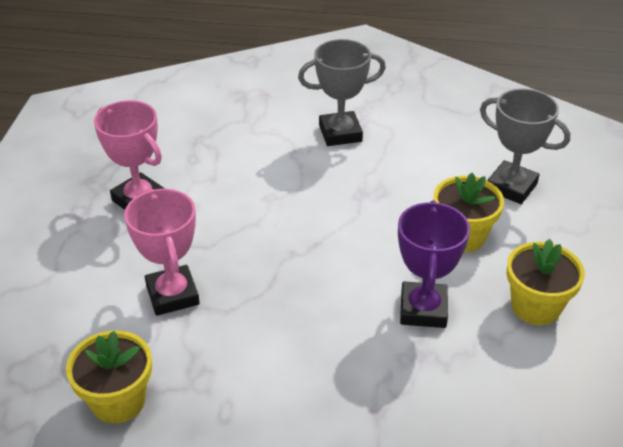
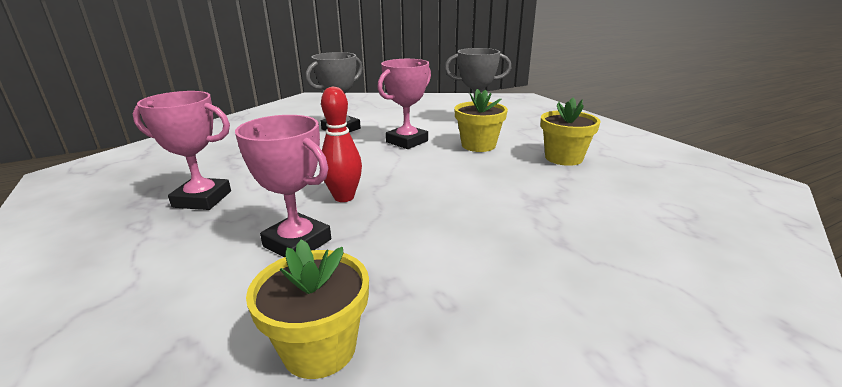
camera: 35 degrees left, 15 degrees down
purple trophy [398,201,470,328] -> none
none -> red bowling pin [321,86,362,202]
none -> pink trophy [377,59,431,149]

